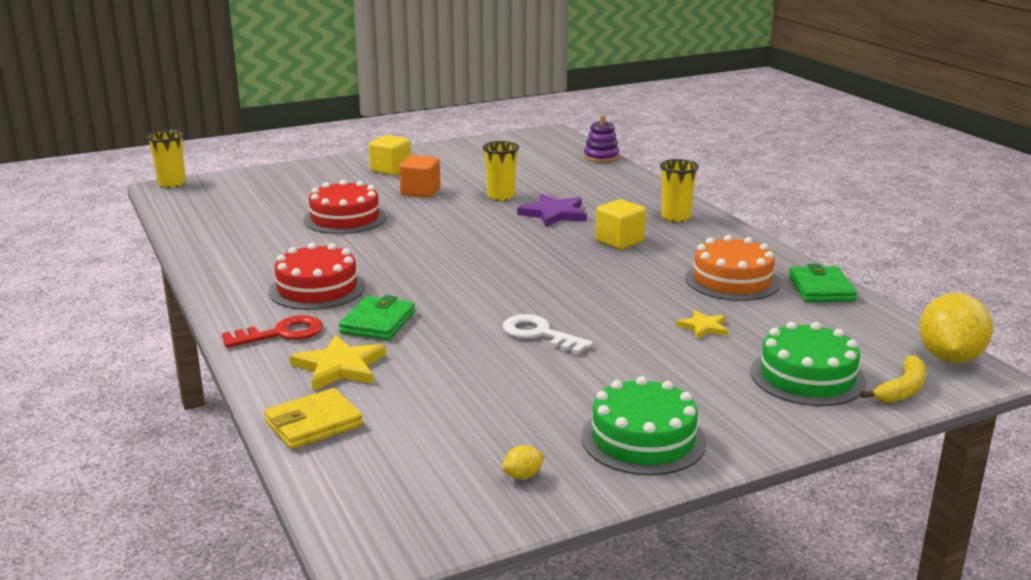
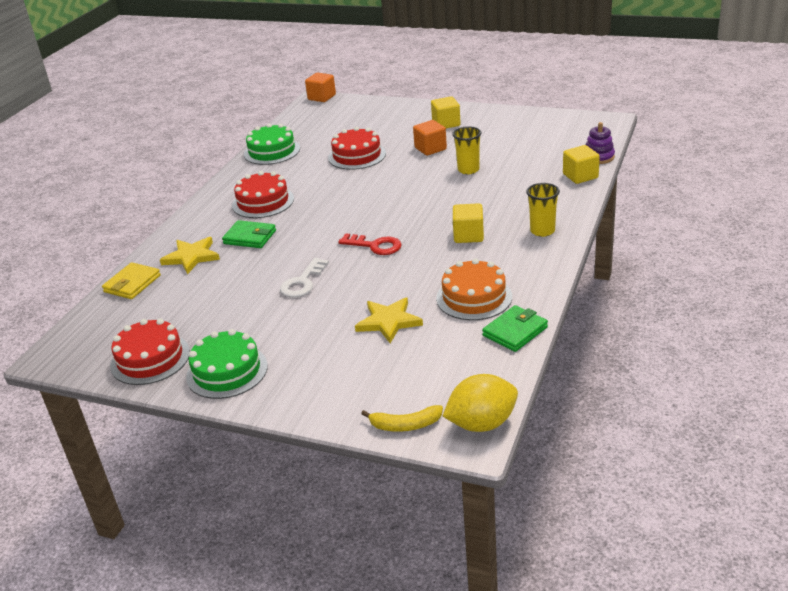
camera: 50 degrees right, 10 degrees up
yellow cup [147,130,186,188] -> orange cube [305,73,336,102]
red key [222,315,323,348] -> red key moved to [338,233,402,255]
yellow wallet [264,388,363,449] -> yellow wallet turned 75 degrees counterclockwise [102,262,161,299]
green wallet [339,295,415,340] -> green wallet turned 45 degrees clockwise [222,220,276,248]
white key [502,314,593,354] -> white key turned 150 degrees counterclockwise [280,258,329,298]
yellow lemon [502,445,545,479] -> red cake [110,318,190,385]
purple star [517,194,587,227] -> none
yellow star [676,310,728,339] -> yellow star [355,297,423,343], size x1.70
green cake [750,322,866,406] -> green cake moved to [244,124,300,165]
none -> yellow cube [563,145,600,184]

